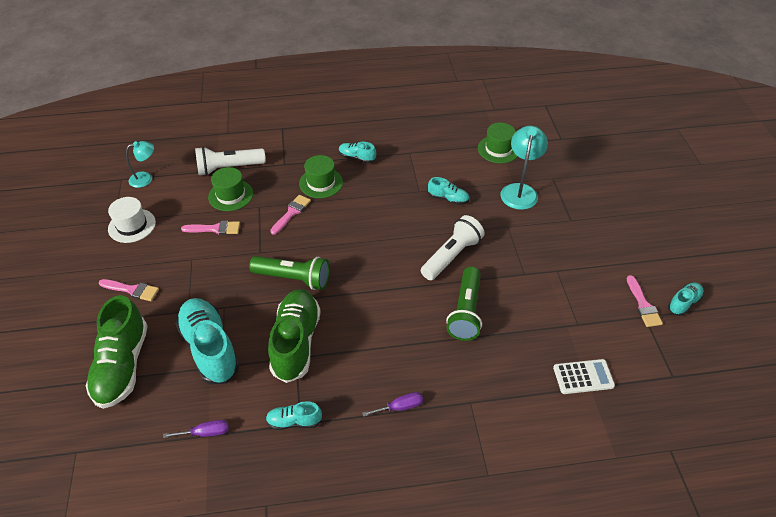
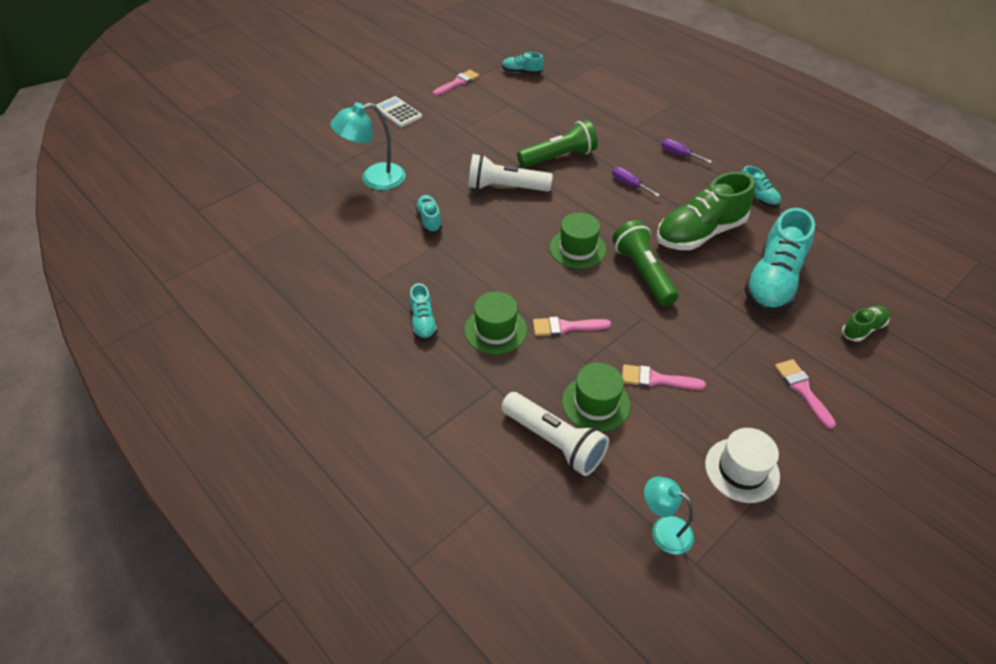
camera: 125 degrees left, 0 degrees up
green shoe [86,295,148,409] -> green shoe [842,305,889,342], size x0.49
purple screwdriver [163,420,229,438] -> purple screwdriver moved to [612,167,660,197]
pink brush [181,221,240,235] -> pink brush turned 45 degrees counterclockwise [622,364,706,390]
green hat [478,122,518,163] -> green hat moved to [549,213,606,269]
white calculator [553,359,615,394] -> white calculator moved to [376,96,422,127]
turquoise shoe [668,283,704,316] -> turquoise shoe moved to [502,52,544,74]

